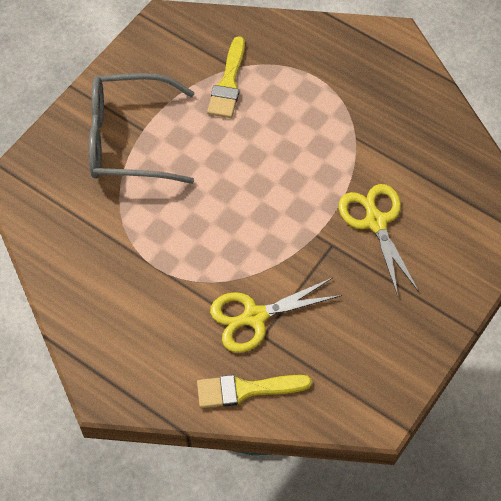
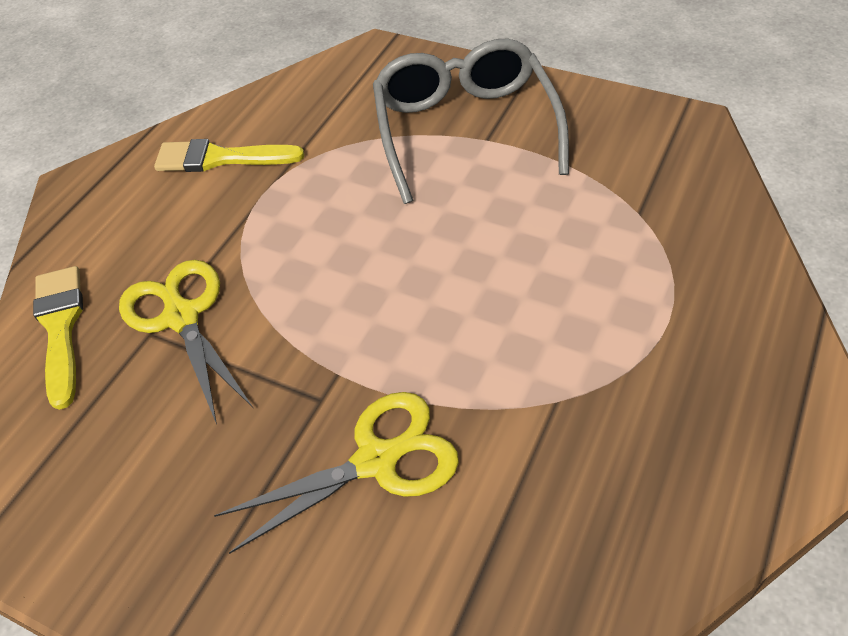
camera: 85 degrees right, 10 degrees down
yellow brush [207,36,245,118] -> yellow brush moved to [154,139,304,172]

